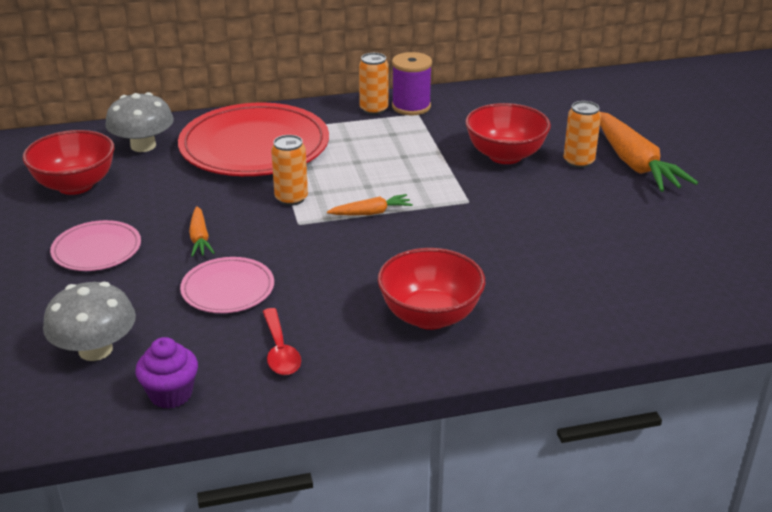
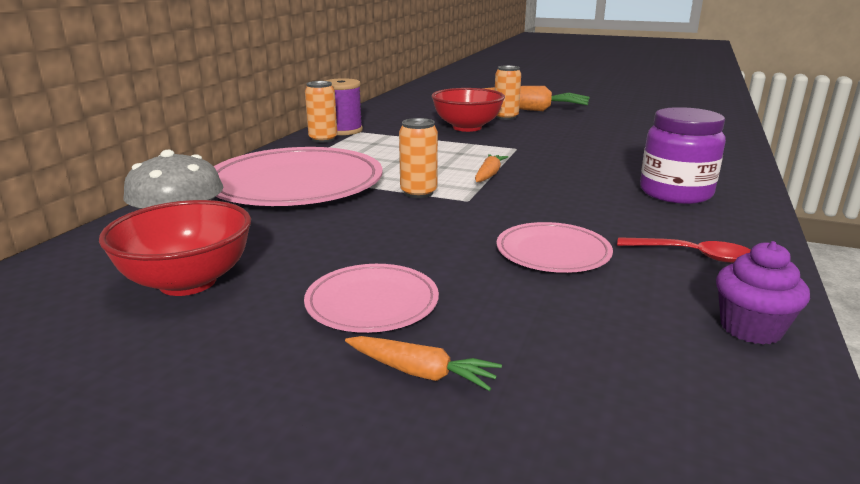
camera: 55 degrees left, 10 degrees down
grey mushroom [43,282,136,361] -> none
red plate [178,103,329,176] -> pink plate [214,147,383,206]
orange carrot [189,206,215,257] -> orange carrot moved to [345,336,502,391]
red bowl [378,248,486,330] -> purple jar [640,107,726,204]

